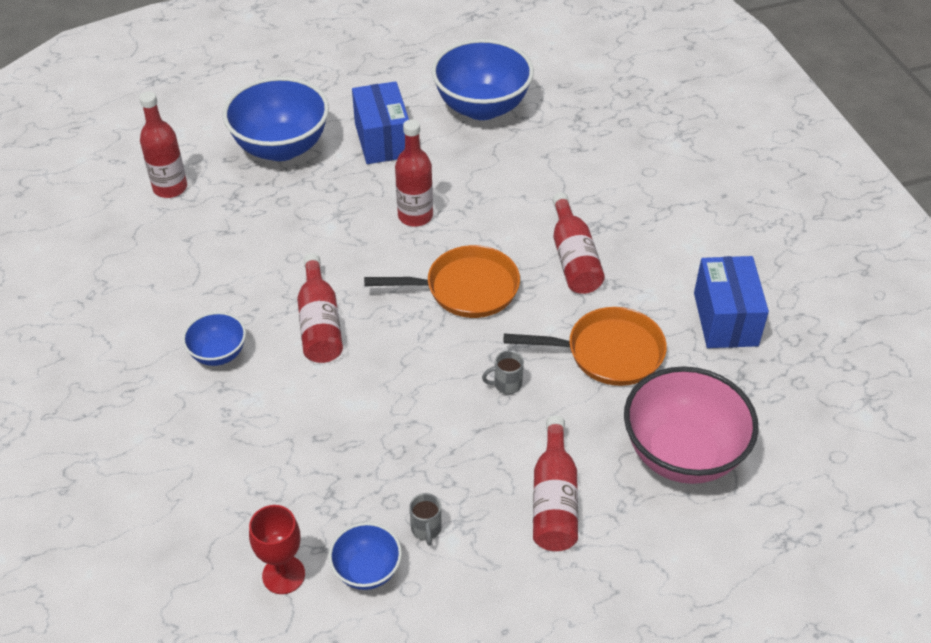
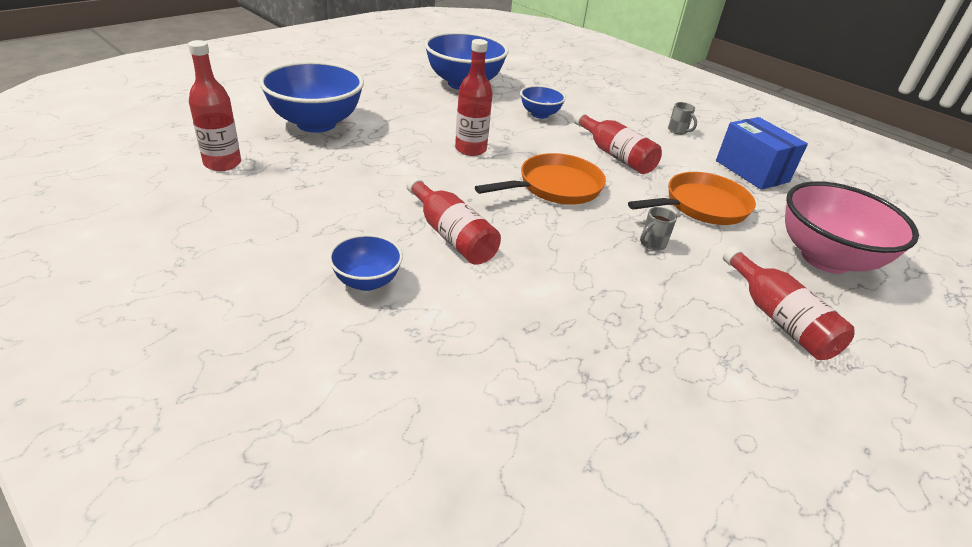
camera: 30 degrees left, 10 degrees down
red goblet [249,505,305,594] -> none
blue bowl [329,522,402,590] -> blue bowl moved to [520,85,566,119]
blue box [352,81,409,164] -> none
grey mug [409,493,441,546] -> grey mug moved to [668,102,697,135]

